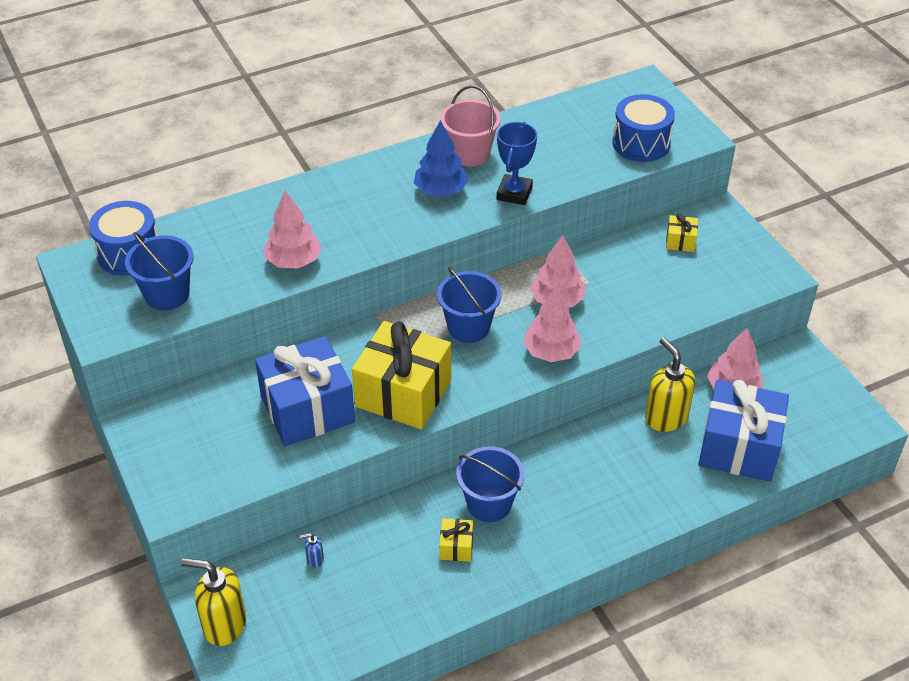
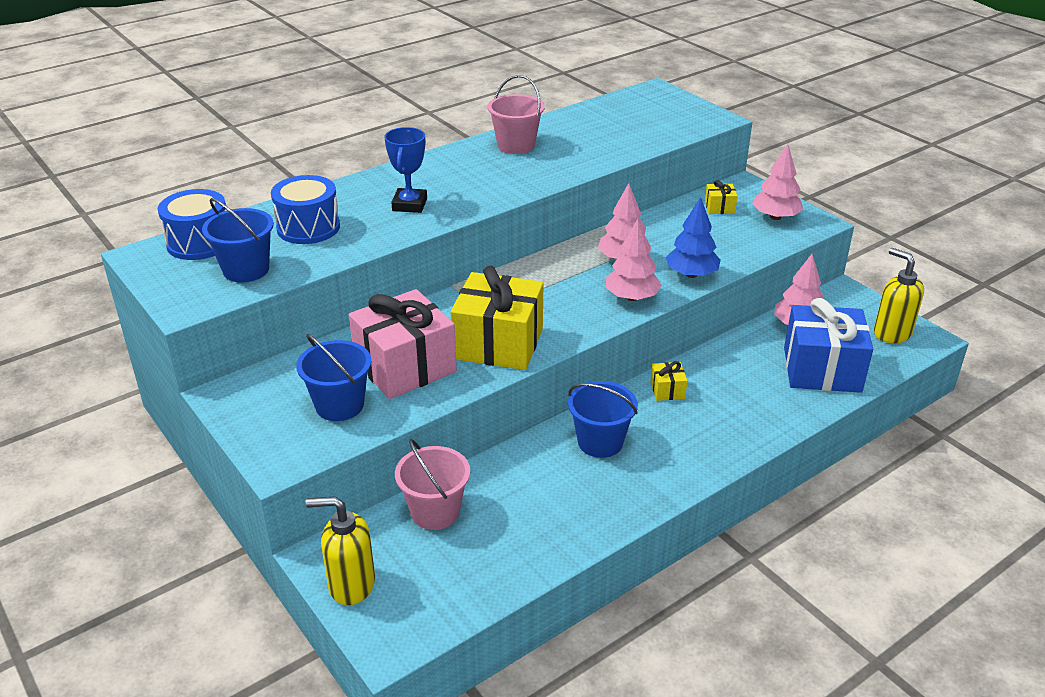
camera: 10 degrees left, 10 degrees down
blue gift [255,336,355,446] -> pink gift [349,289,457,399]
pink tree [265,190,322,269] -> pink tree moved to [752,144,804,220]
blue soap dispenser [300,533,324,568] -> pink bucket [395,439,470,530]
blue tree [414,121,469,197] -> blue tree moved to [666,197,721,278]
blue bucket [437,267,502,343] -> blue bucket moved to [296,334,372,421]
yellow gift [439,518,473,562] -> yellow gift moved to [650,361,688,401]
blue trophy [497,122,537,205] -> blue trophy moved to [384,127,427,213]
blue drum [613,94,675,162] -> blue drum moved to [271,175,340,244]
yellow soap dispenser [645,337,695,432] -> yellow soap dispenser moved to [874,248,924,343]

